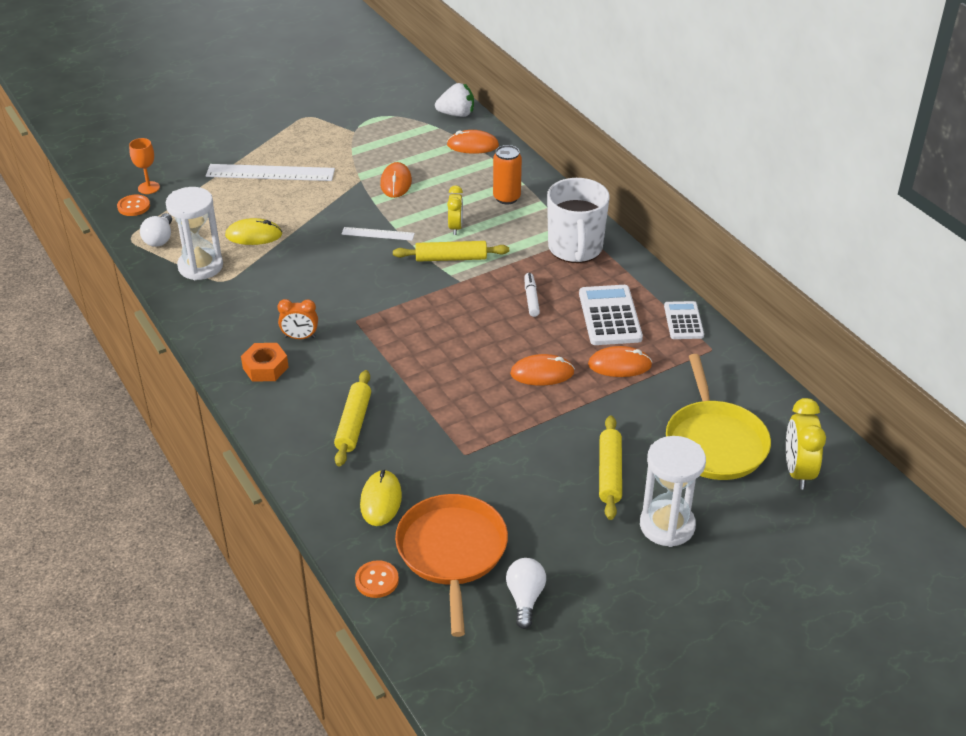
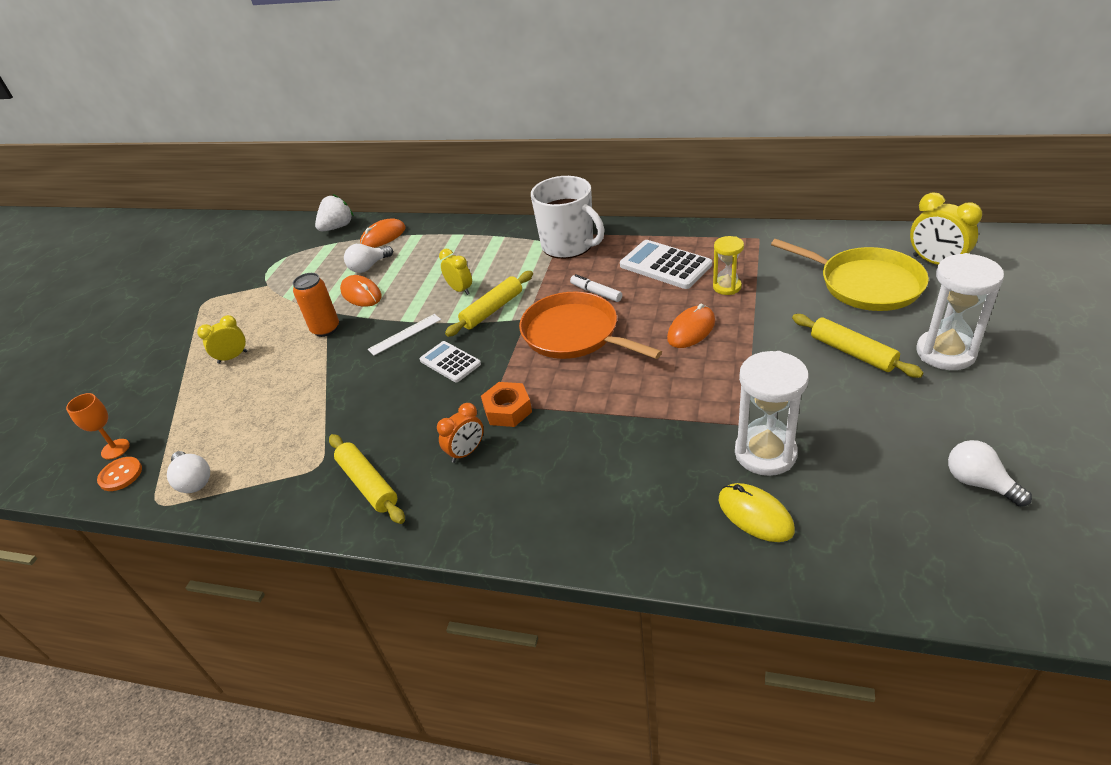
camera: 40 degrees left, 0 degrees up
white hourglass [165,187,223,280] -> white hourglass moved to [735,351,809,476]
white ruler [206,164,335,181] -> yellow clock [197,315,247,364]
yellow mouse [225,218,282,245] -> none
orange nut [241,343,289,382] -> orange nut moved to [481,382,532,427]
yellow rolling pin [334,370,371,466] -> yellow rolling pin moved to [329,434,405,524]
orange button [355,560,399,598] -> none
orange pan [395,494,508,637] -> orange pan moved to [519,292,662,359]
orange can [493,145,522,204] -> orange can moved to [293,273,339,337]
orange mouse [588,346,652,377] -> yellow hourglass [713,236,744,295]
white calculator [664,301,704,339] -> white calculator moved to [420,341,481,382]
none -> white light bulb [344,244,393,273]

